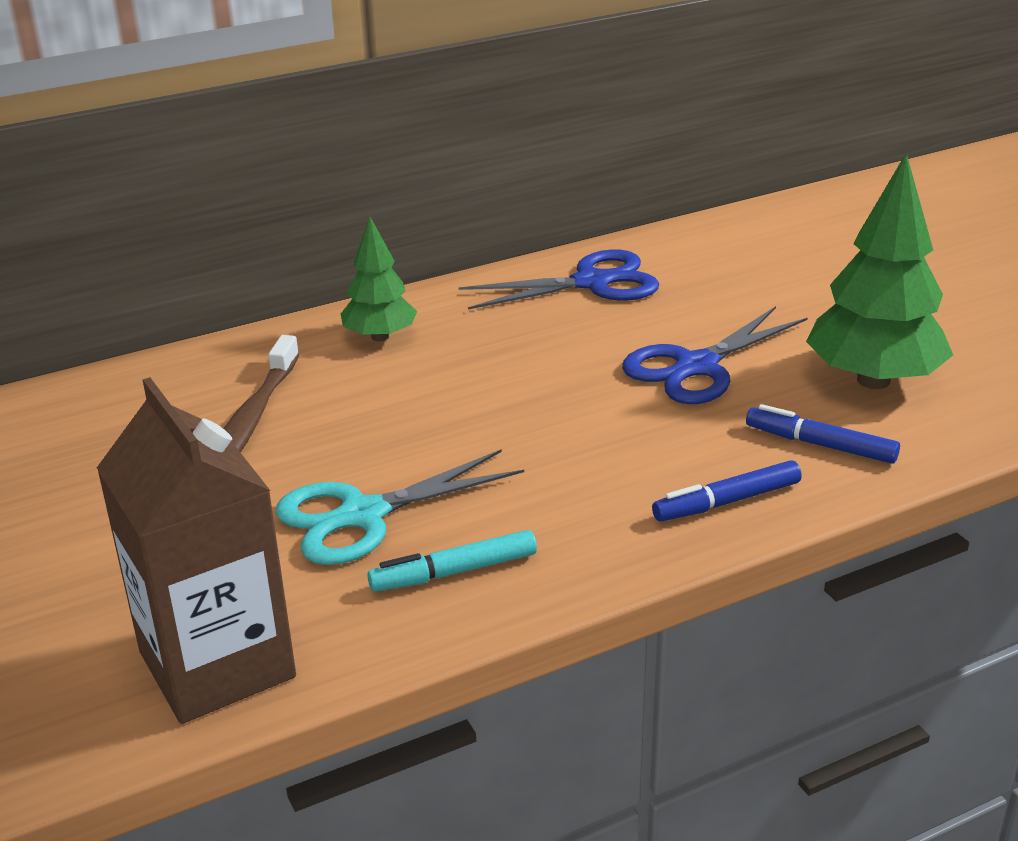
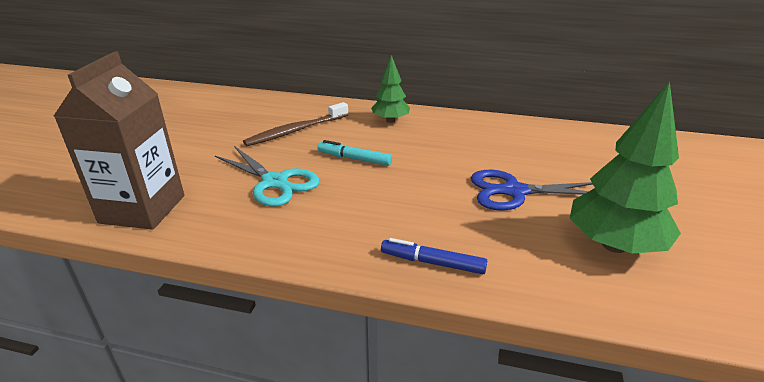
camera: 40 degrees right, 0 degrees up
turquoise scissors [276,449,524,565] -> turquoise scissors turned 150 degrees counterclockwise [215,146,320,206]
turquoise marker [367,530,537,592] -> turquoise marker moved to [318,140,392,166]
blue scissors [458,249,659,310] -> none
blue marker [746,404,900,464] -> none

